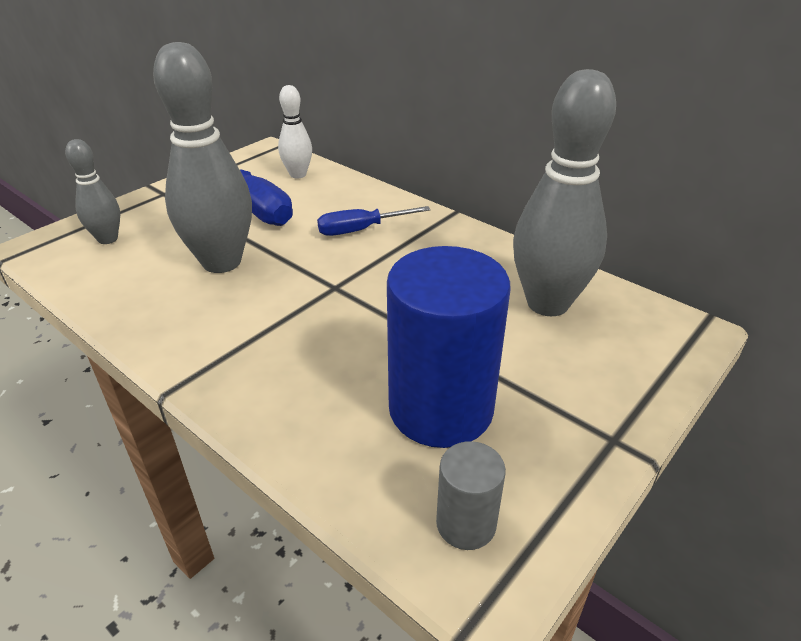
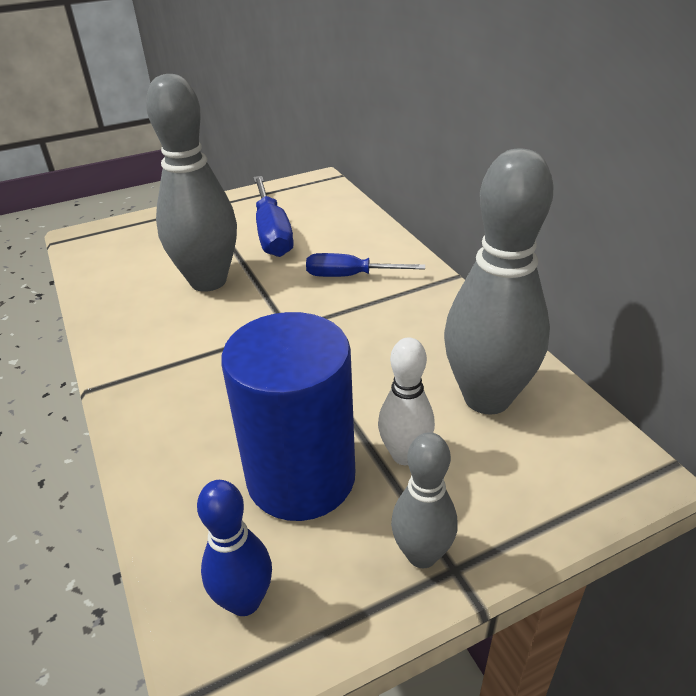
camera: 25 degrees right, 0 degrees up
grey bowling pin [65,139,120,244] -> grey bowling pin moved to [391,432,457,568]
white bowling pin [278,85,312,178] -> white bowling pin moved to [378,337,435,465]
grey cylinder [436,441,506,550] -> blue bowling pin [197,480,272,616]

